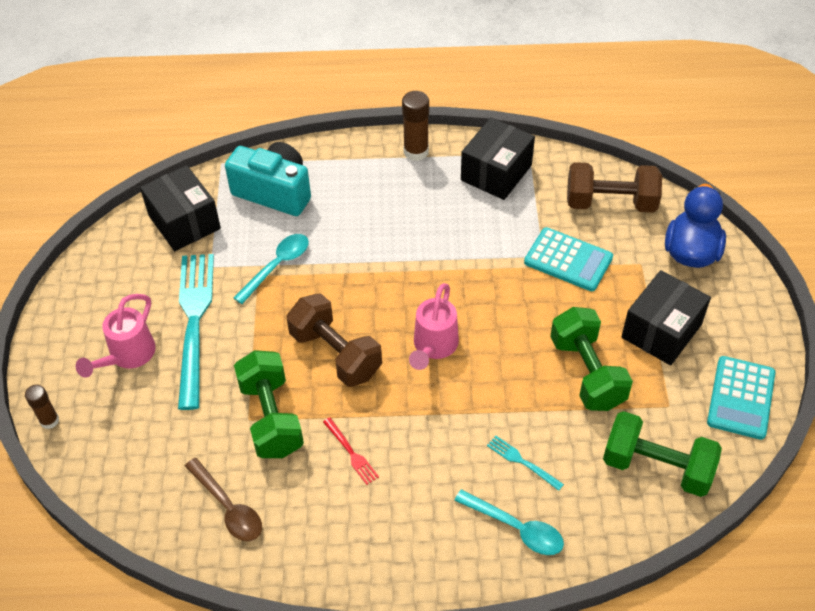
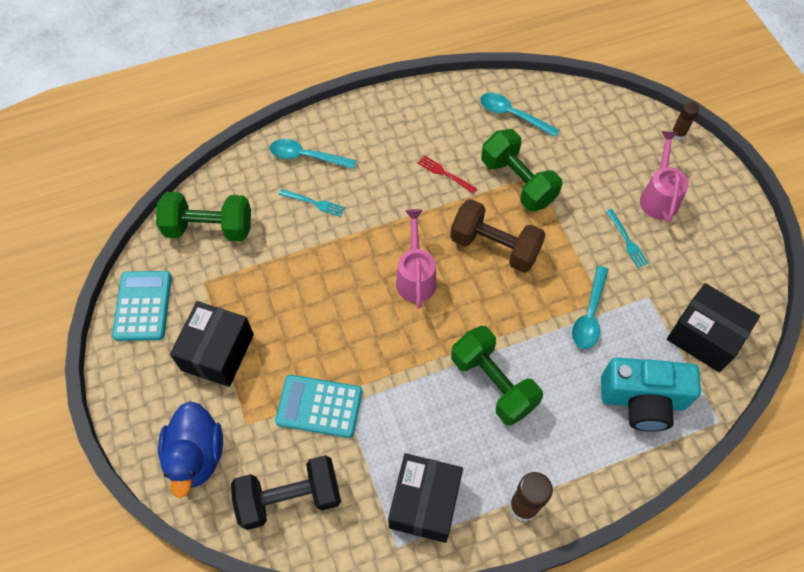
camera: 160 degrees right, 10 degrees up
turquoise fork [178,254,214,410] -> turquoise fork [606,209,649,268], size x0.41
brown spoon [185,458,262,542] -> turquoise spoon [480,93,559,137]
green dumbbell [550,307,633,411] -> green dumbbell moved to [451,326,543,426]
brown dumbbell [567,162,662,213] -> black dumbbell [231,455,341,530]

